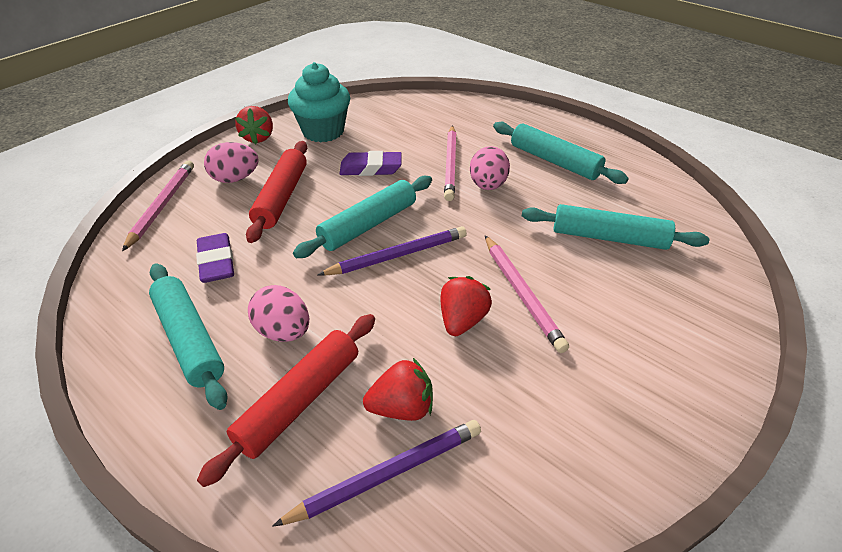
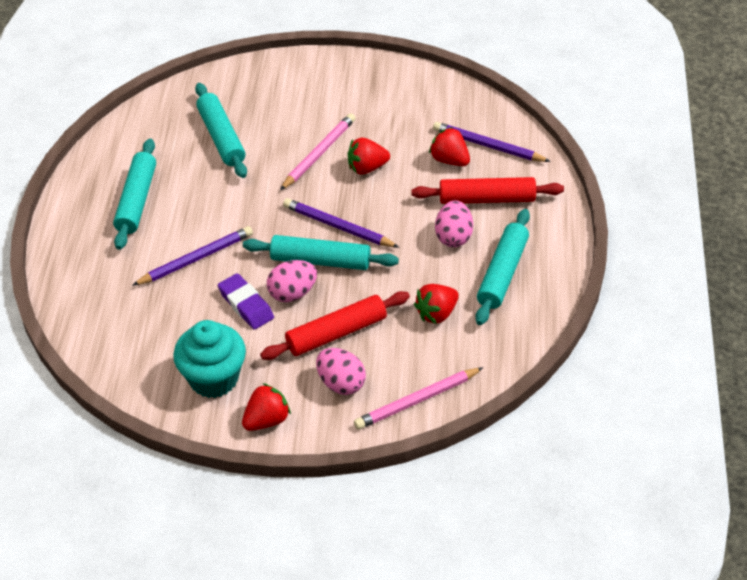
camera: 125 degrees left, 5 degrees up
purple eraser [196,233,234,283] -> red strawberry [414,284,459,324]
pink pencil [444,125,456,201] -> purple pencil [132,226,253,286]
pink egg [470,146,510,190] -> pink egg moved to [267,260,317,302]

